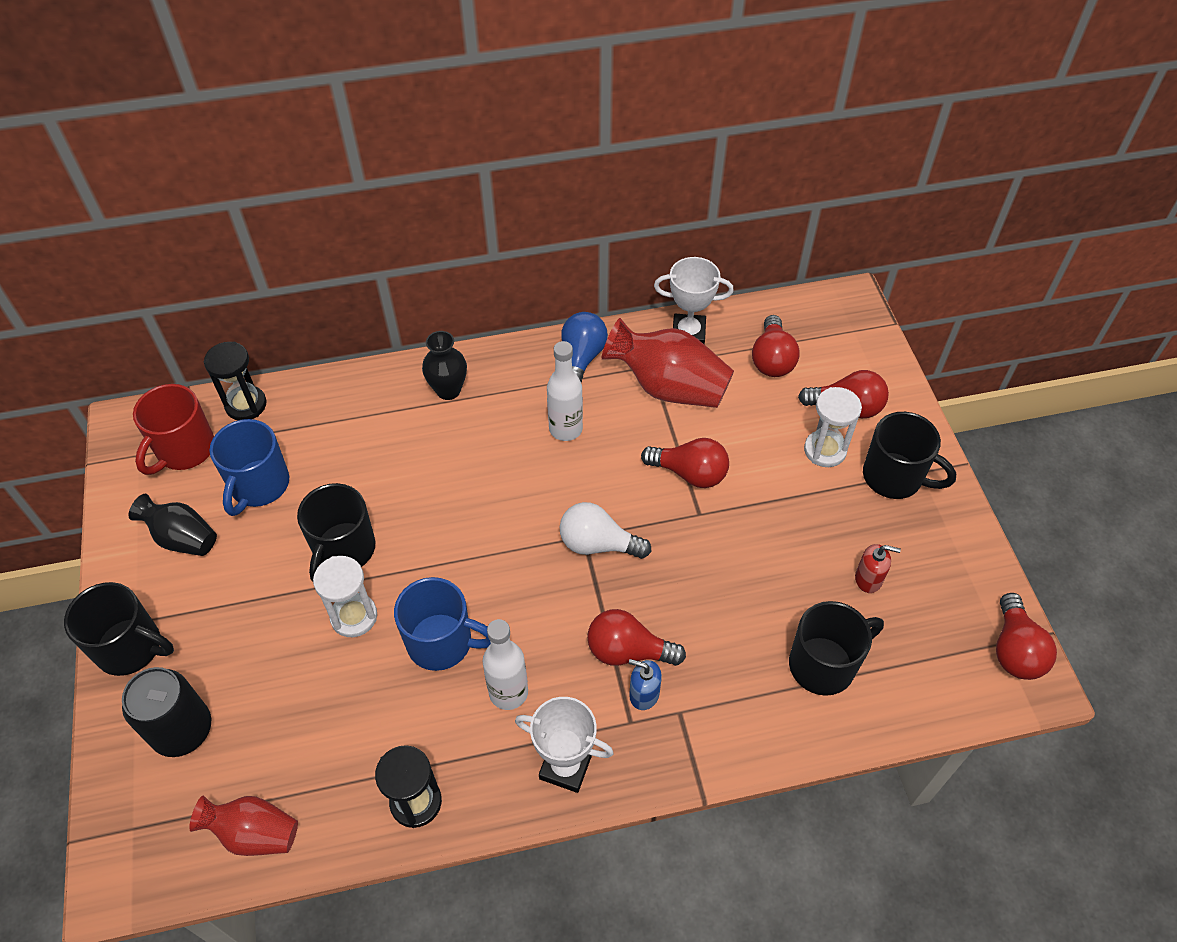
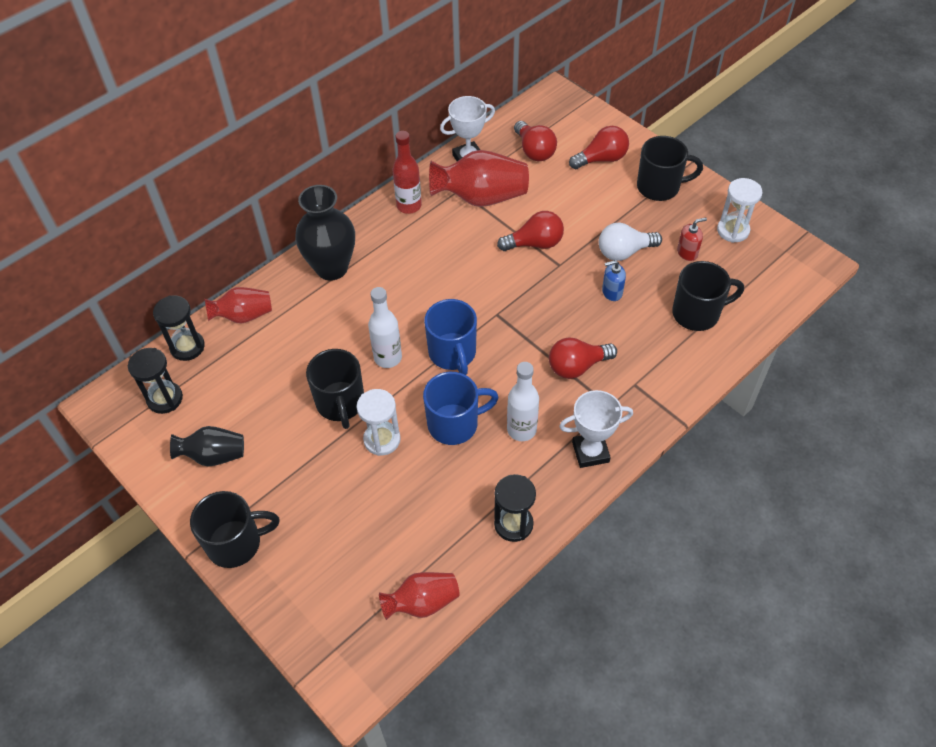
camera: 30 degrees left, 0 degrees up
black can [122,667,211,757] -> none
red mug [133,384,214,475] -> black hourglass [127,348,183,414]
blue mug [210,419,289,516] -> blue mug moved to [424,299,477,375]
black vase [422,331,467,400] -> black vase [295,185,355,281], size x1.65
white bottle [547,341,583,441] -> white bottle moved to [368,287,402,368]
white light bulb [560,502,651,559] -> white light bulb moved to [599,223,662,261]
blue light bulb [561,312,608,383] -> red bottle [393,131,422,214]
blue soap dispenser [629,659,662,710] -> blue soap dispenser moved to [602,260,626,301]
black mug [789,601,884,696] -> black mug turned 45 degrees clockwise [672,261,744,331]
white hourglass [804,387,862,467] -> white hourglass moved to [717,178,763,243]
red light bulb [996,593,1057,680] -> none
none -> red vase [205,287,272,323]

